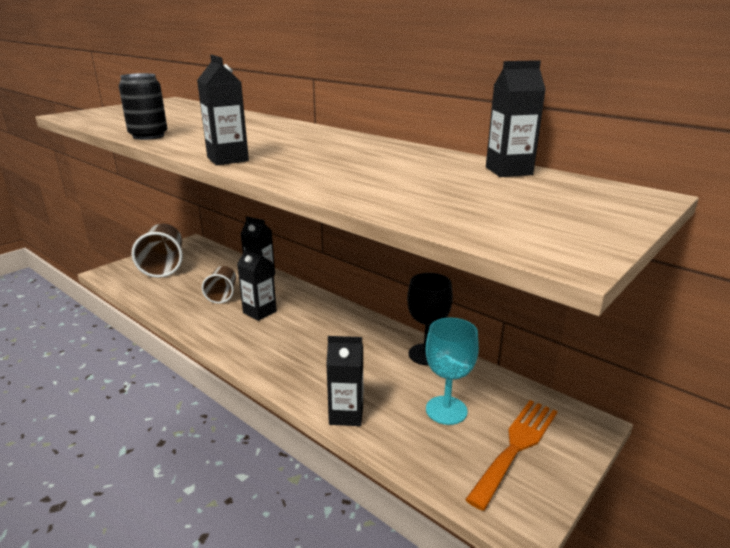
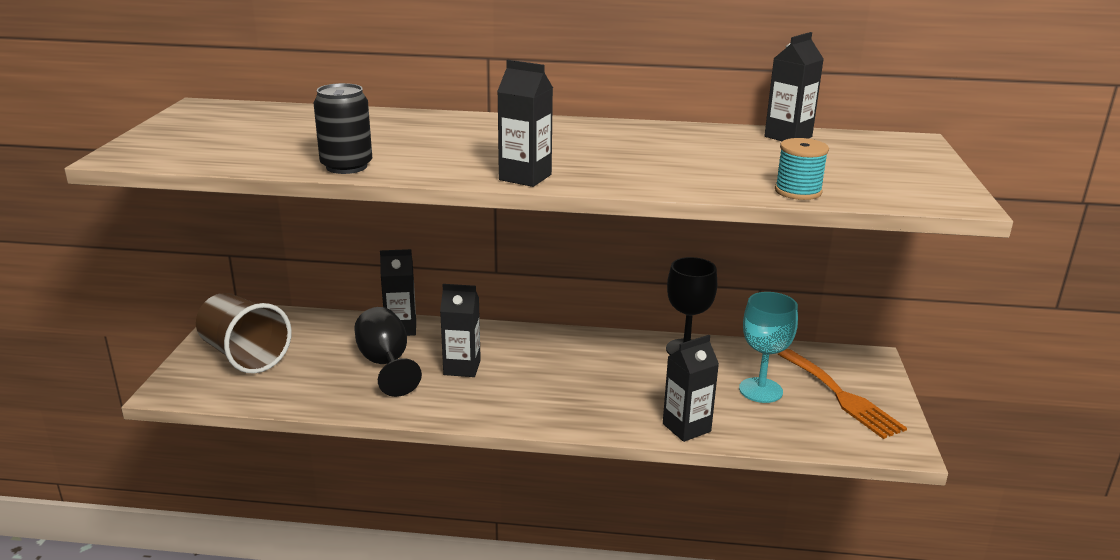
camera: 35 degrees left, 0 degrees up
brown cup [202,266,236,303] -> black goblet [354,307,422,397]
orange fork [465,400,558,511] -> orange fork turned 150 degrees clockwise [778,349,907,439]
none -> turquoise spool [775,138,829,200]

